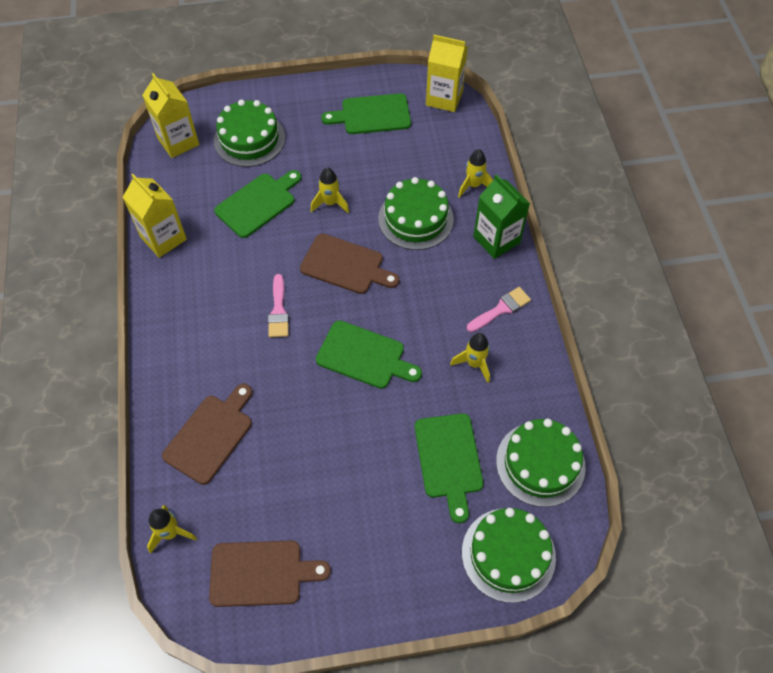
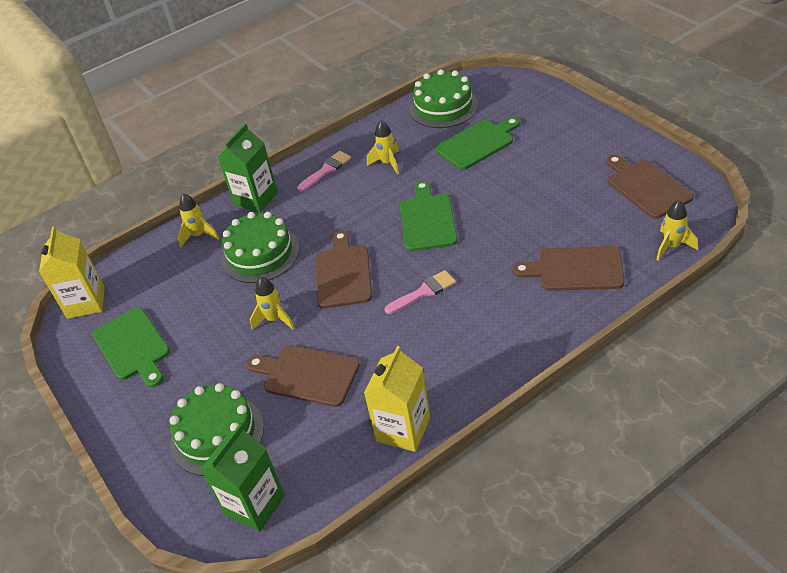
camera: 110 degrees left, 15 degrees down
yellow carton [142,73,199,158] -> green carton [200,424,285,532]
green cutting board [214,170,302,238] -> brown cutting board [246,345,360,407]
green cake [462,508,556,603] -> none
pink brush [467,287,531,332] -> pink brush turned 105 degrees clockwise [297,151,351,191]

